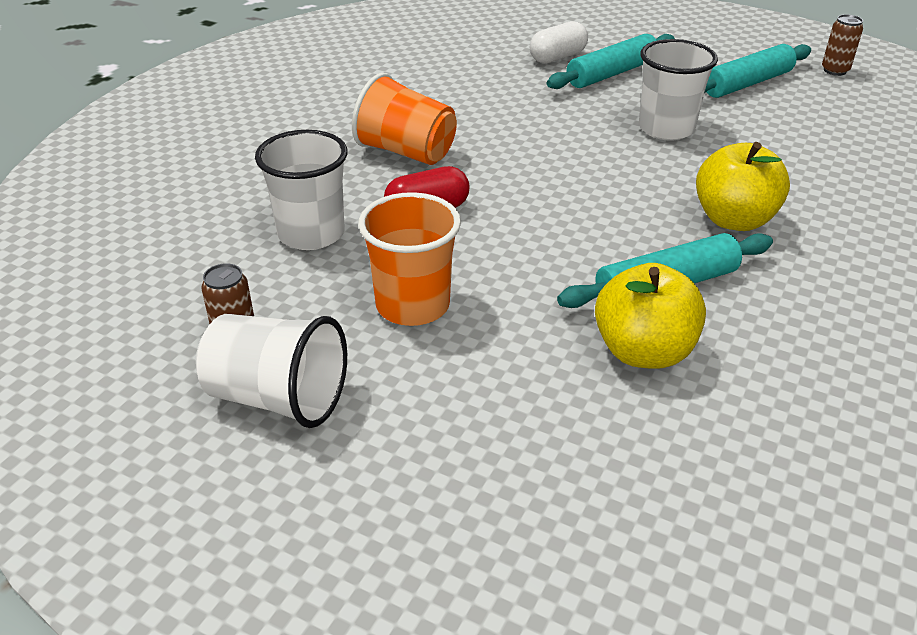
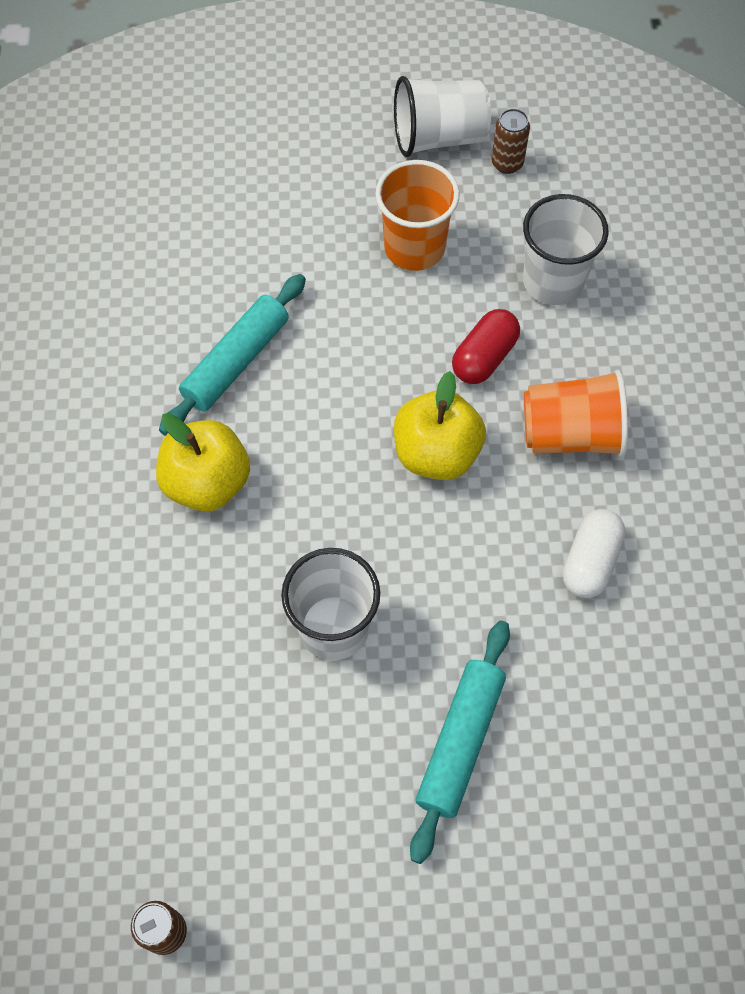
camera: 150 degrees right, 25 degrees up
white capsule [530,21,588,64] -> white capsule moved to [563,509,626,598]
yellow apple [595,263,706,369] -> yellow apple moved to [394,371,486,480]
turquoise rolling pin [705,44,811,98] -> none

